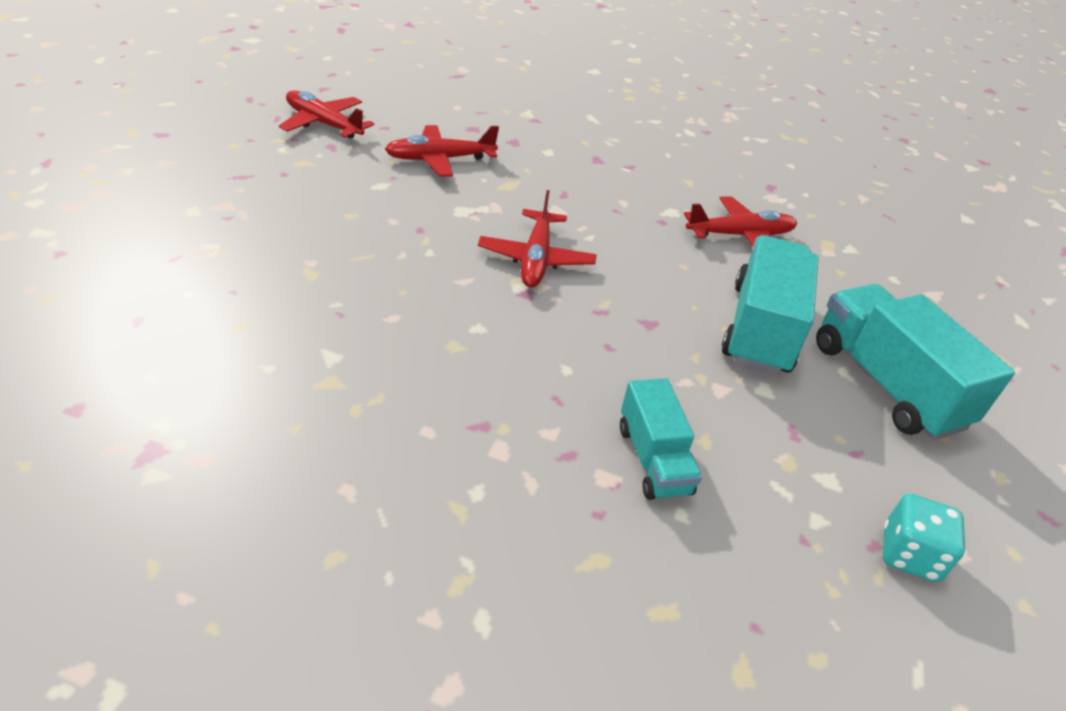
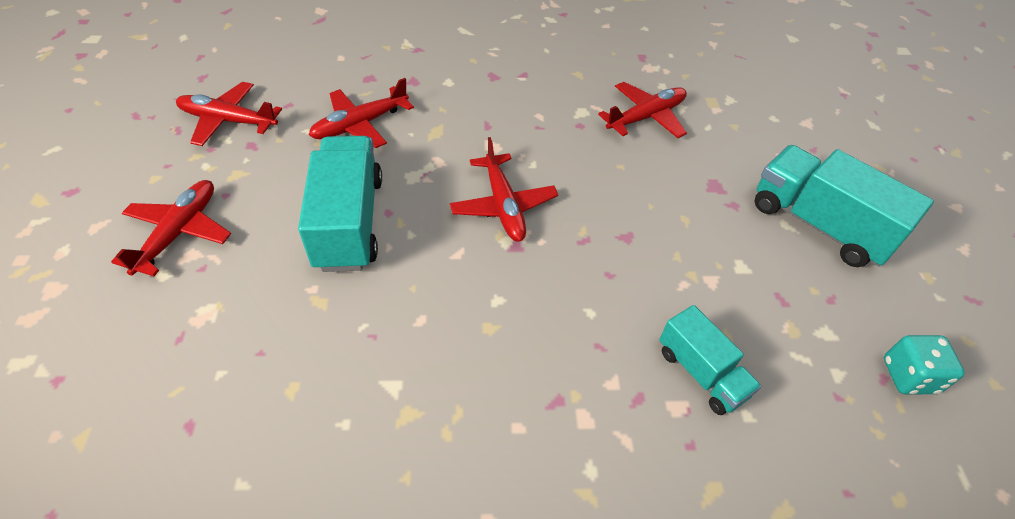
camera: 20 degrees left, 10 degrees up
turquoise truck [722,235,819,375] -> turquoise truck moved to [298,136,382,272]
none -> red plane [111,180,231,276]

